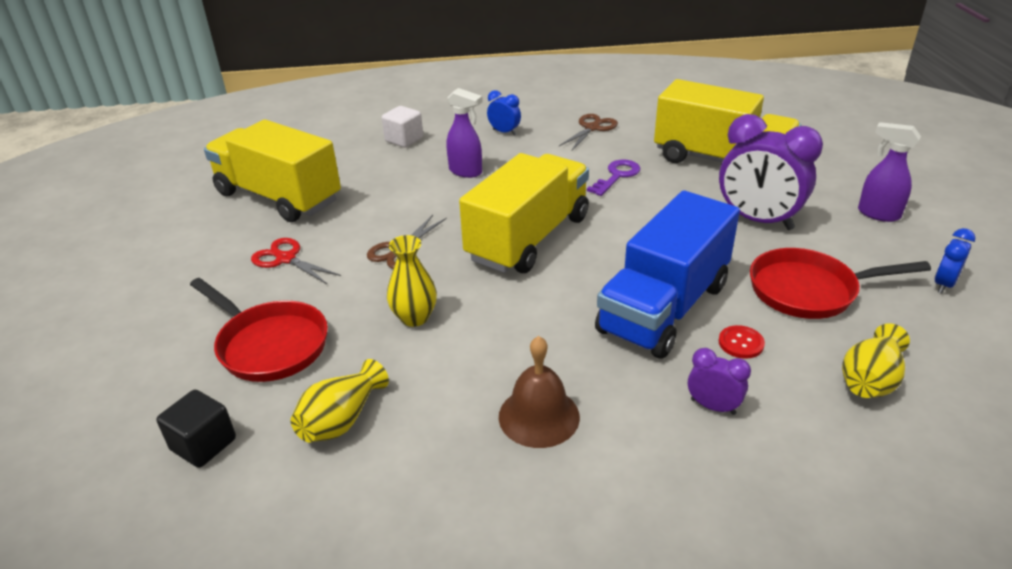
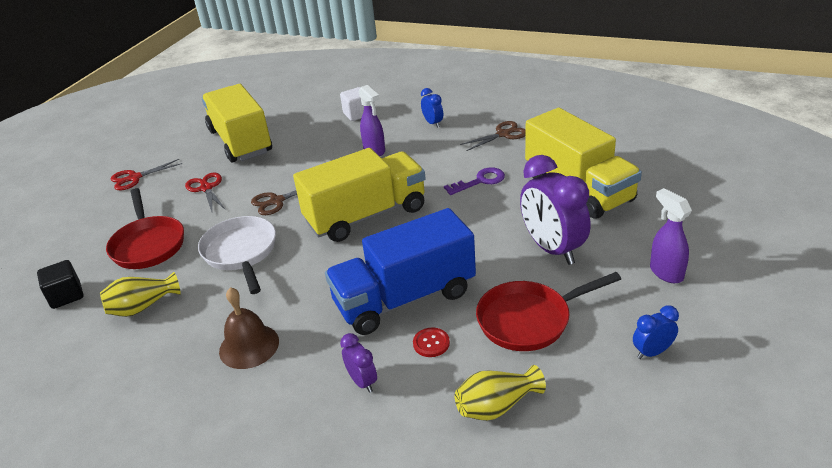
camera: 30 degrees right, 0 degrees up
yellow vase [387,235,437,327] -> white pan [198,216,276,294]
red pan [750,248,931,319] -> red pan turned 45 degrees counterclockwise [476,272,621,351]
none -> red scissors [111,159,182,190]

